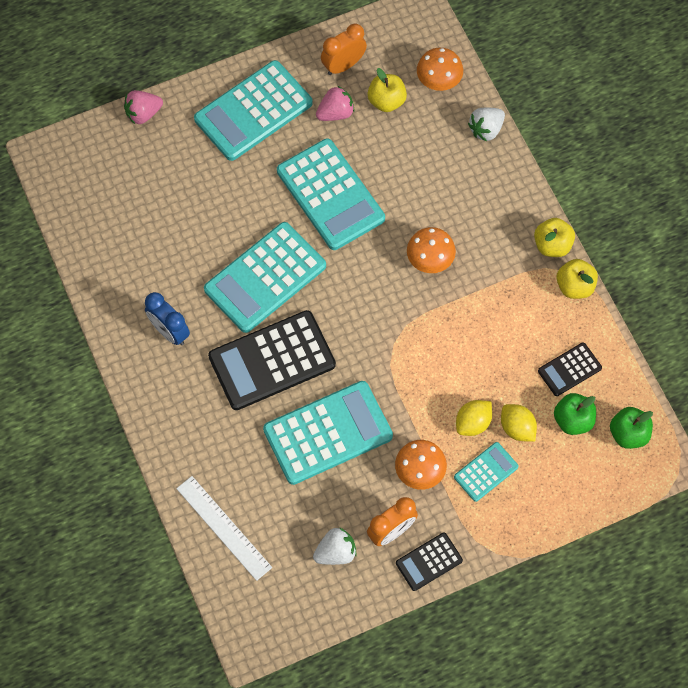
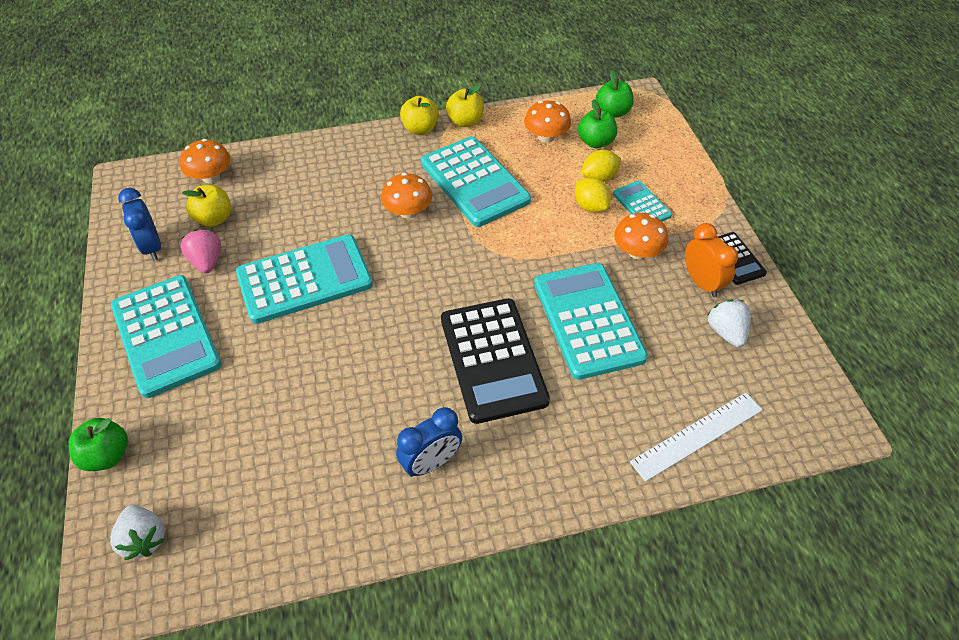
camera: 80 degrees left, 15 degrees down
pink strawberry [124,90,163,124] -> green apple [68,418,128,471]
turquoise calculator [204,222,326,333] -> turquoise calculator moved to [421,136,531,227]
orange clock [321,24,367,75] -> blue clock [118,188,161,261]
white strawberry [468,108,505,141] -> white strawberry moved to [110,505,165,560]
black calculator [538,342,602,396] -> orange mushroom [524,100,571,143]

